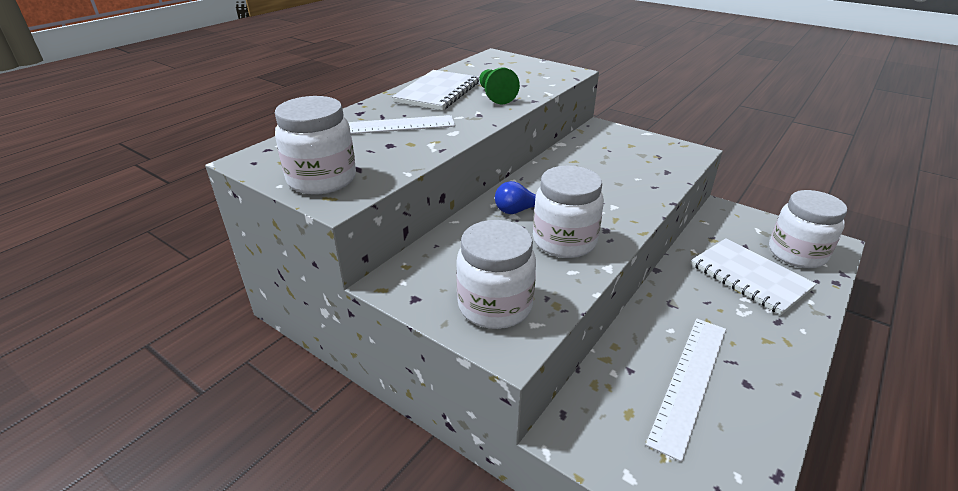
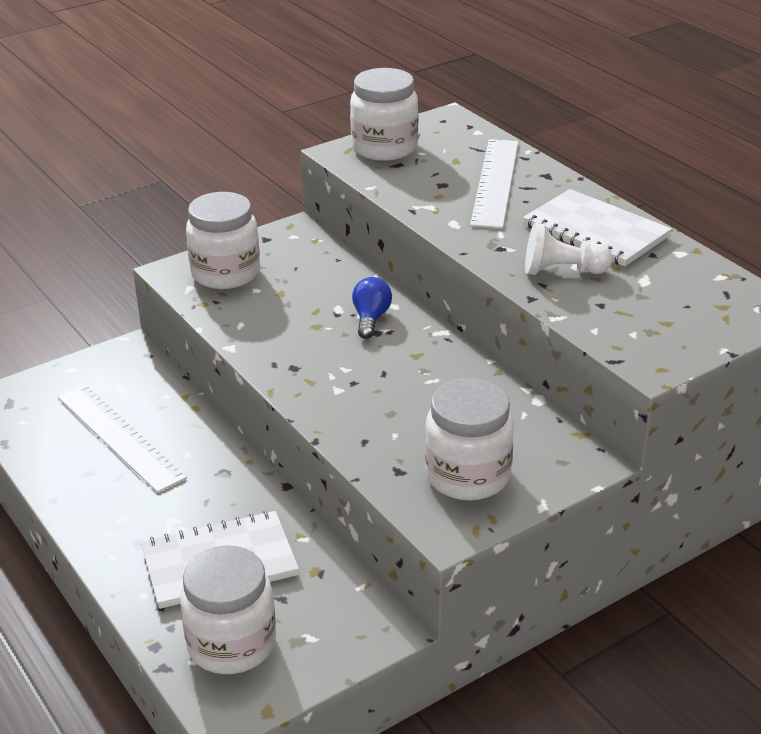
camera: 110 degrees right, 0 degrees up
green pawn [479,67,520,104] -> white pawn [525,223,613,275]
white jar [533,165,604,258] -> white jar moved to [425,378,514,500]

